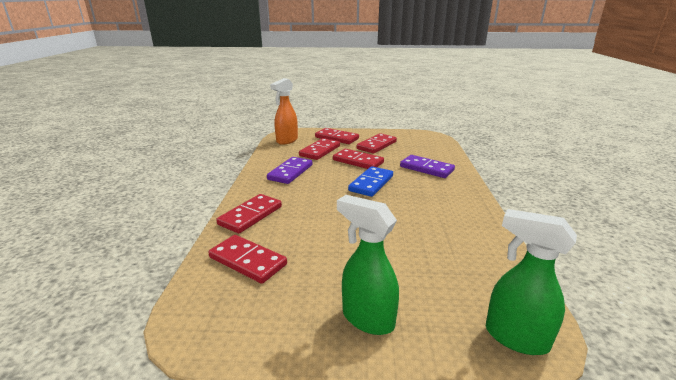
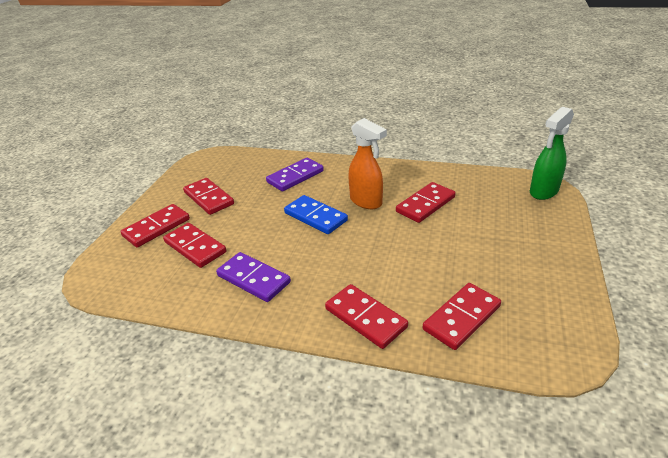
camera: 75 degrees left, 10 degrees up
orange spray bottle [270,78,298,145] -> orange spray bottle moved to [349,118,387,209]
red domino [333,149,384,169] -> red domino moved to [396,182,456,223]
green spray bottle [337,195,399,335] -> none

